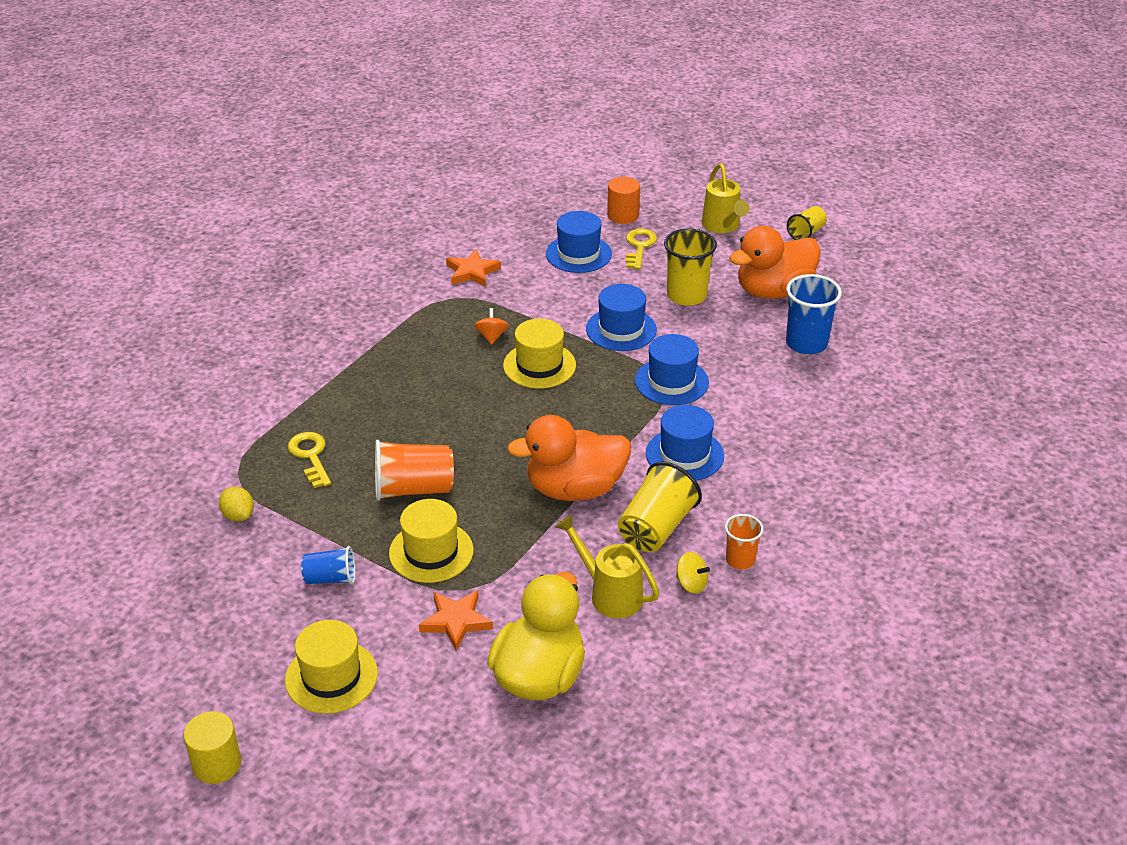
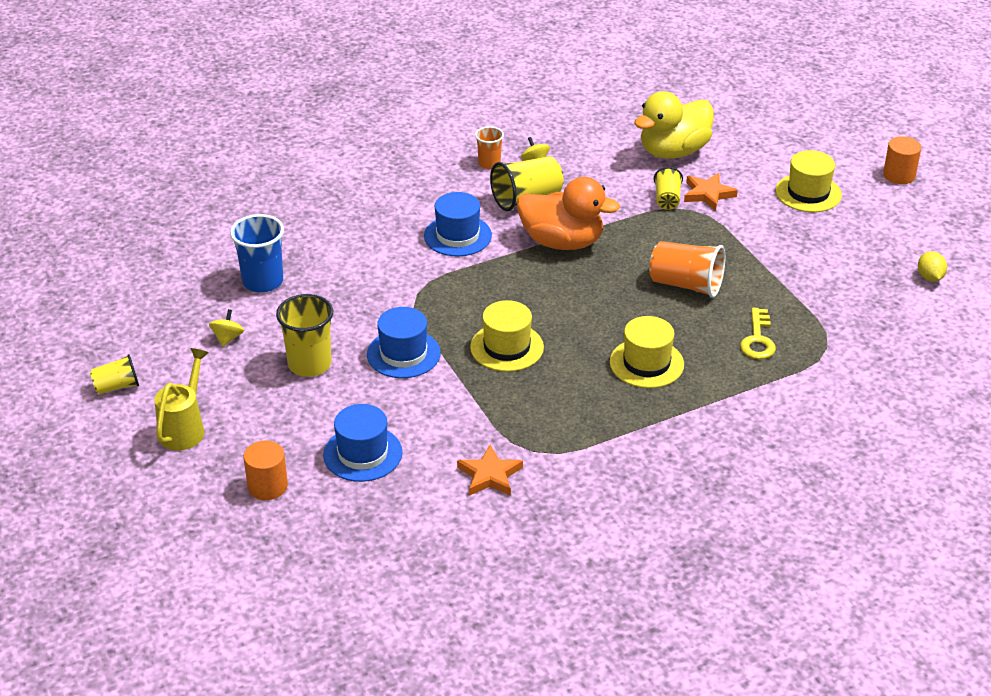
camera: 150 degrees left, 0 degrees up
yellow cylinder [184,711,241,784] -> orange cylinder [883,136,921,184]
yellow lemon [219,486,254,522] -> yellow lemon moved to [918,251,947,282]
blue cup [301,546,355,584] -> none
yellow hat [389,499,474,583] -> yellow hat moved to [610,316,684,388]
orange spinning top [474,308,509,345] -> none
yellow watering can [555,514,659,618] -> none
yellow key [626,228,657,270] -> none
blue hat [635,334,709,405] -> none
orange duck [729,226,821,299] -> yellow spinning top [209,309,244,347]
none -> yellow cup [654,167,683,210]

